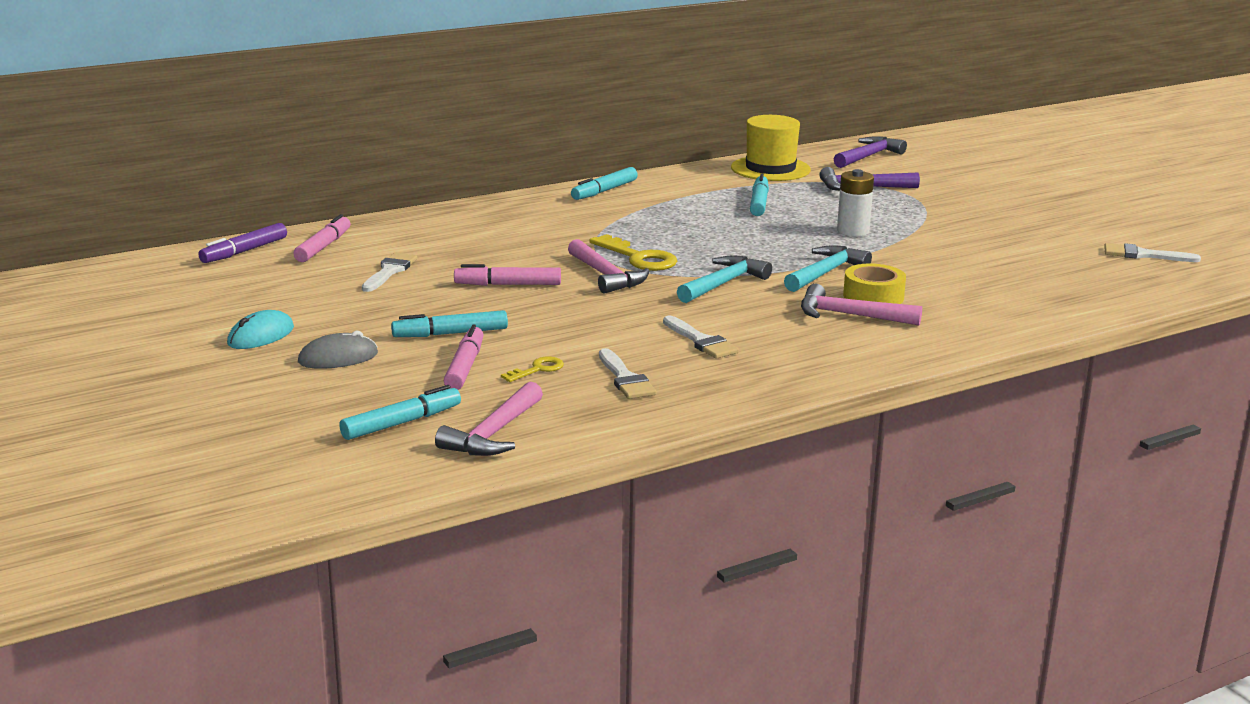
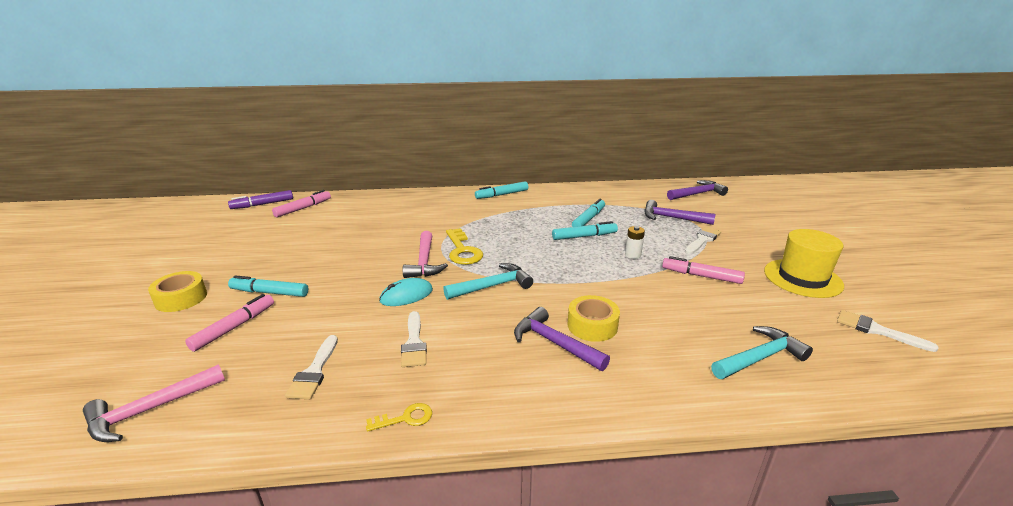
camera: 25 degrees right, 5 degrees up
turquoise mouse [227,310,294,349] -> turquoise mouse moved to [379,278,433,306]
grey mouse [298,331,378,369] -> yellow tape [148,271,207,312]
turquoise marker [339,385,461,440] -> turquoise marker moved to [552,221,618,240]
white brush [362,253,418,292] -> white brush moved to [685,227,721,254]
pink marker [454,264,561,286] -> pink marker moved to [662,256,745,284]
yellow key [501,356,564,382] -> yellow key moved to [366,403,432,432]
yellow hat [731,115,811,181] -> yellow hat moved to [764,229,844,298]
turquoise hammer [784,245,872,292] -> turquoise hammer moved to [711,326,813,379]
pink hammer [801,284,922,326] -> purple hammer [514,307,610,371]
white battery [837,169,874,237] -> white battery [625,226,645,259], size x0.66

